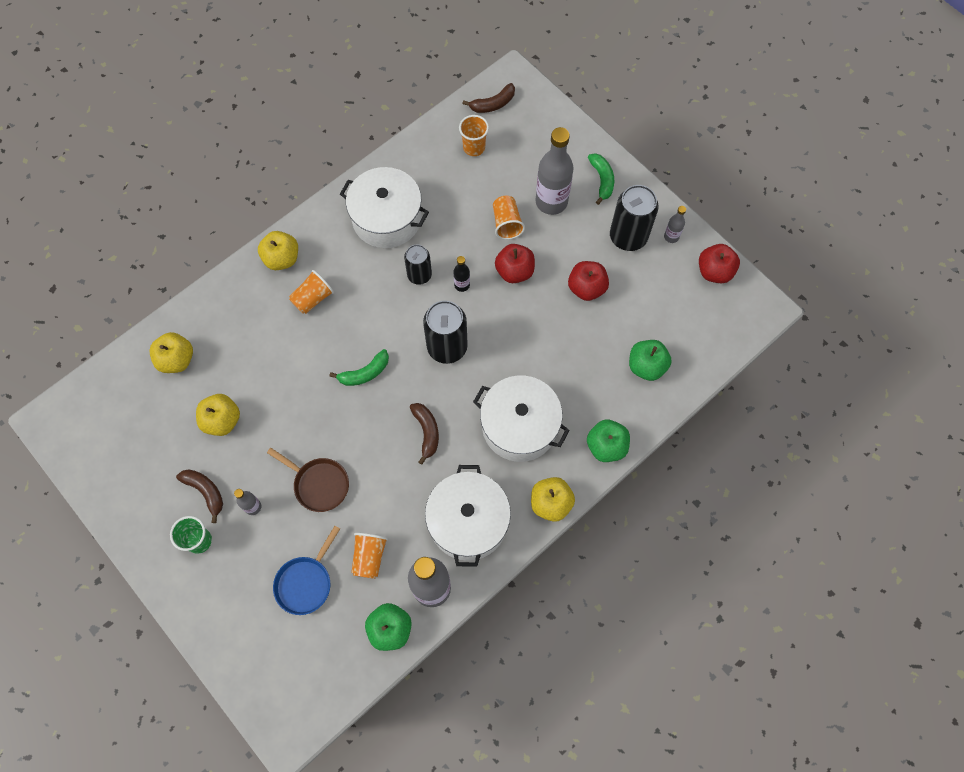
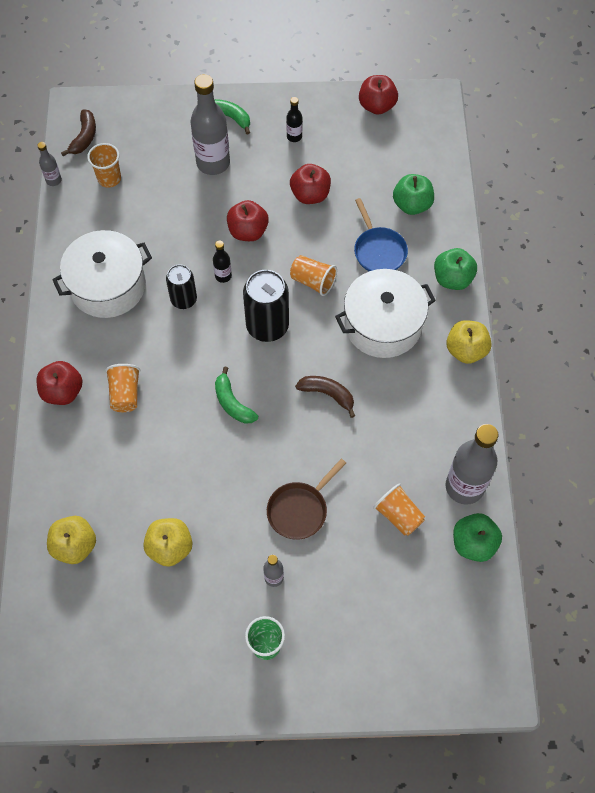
camera: 50 degrees left, 5 degrees down
brown banana [176,469,223,523] -> none
yellow apple [258,231,298,270] -> red apple [36,361,83,405]
brown pan [267,448,349,512] -> brown pan turned 150 degrees clockwise [267,459,346,540]
blue pan [273,526,340,615] -> blue pan moved to [354,198,408,271]
green banana [329,349,389,386] -> green banana turned 135 degrees clockwise [215,367,258,424]
white pot [425,465,511,567] -> none
orange cup [493,196,525,240] -> orange cup moved to [290,255,337,296]
black can [610,185,659,251] -> black bottle [286,97,303,142]
grey bottle [664,206,686,243] -> grey bottle moved to [37,142,62,186]

